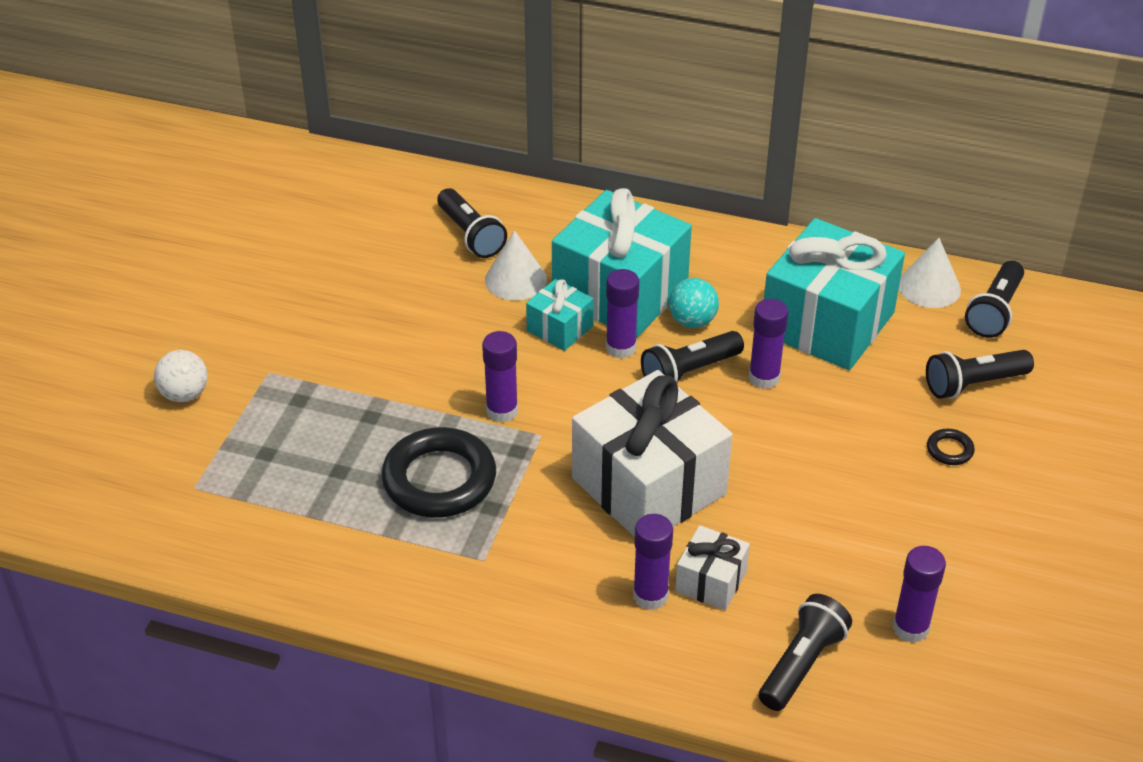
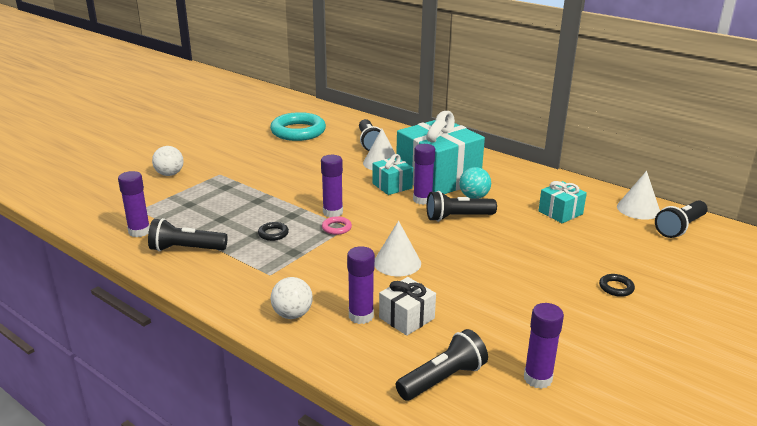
camera: 20 degrees right, 15 degrees down
black ring [381,427,496,518] -> black ring [258,222,289,241], size x0.42
white gift [572,370,733,537] -> white cone [375,221,421,276]
purple glue stick [748,299,789,389] -> purple glue stick moved to [118,171,150,237]
turquoise gift [764,218,905,370] -> turquoise gift [538,181,587,223], size x0.47
black flashlight [926,350,1034,399] -> black flashlight moved to [148,218,228,252]
none -> turquoise ring [270,112,326,141]
none -> white ball [271,277,313,319]
none -> pink ring [322,216,352,235]

